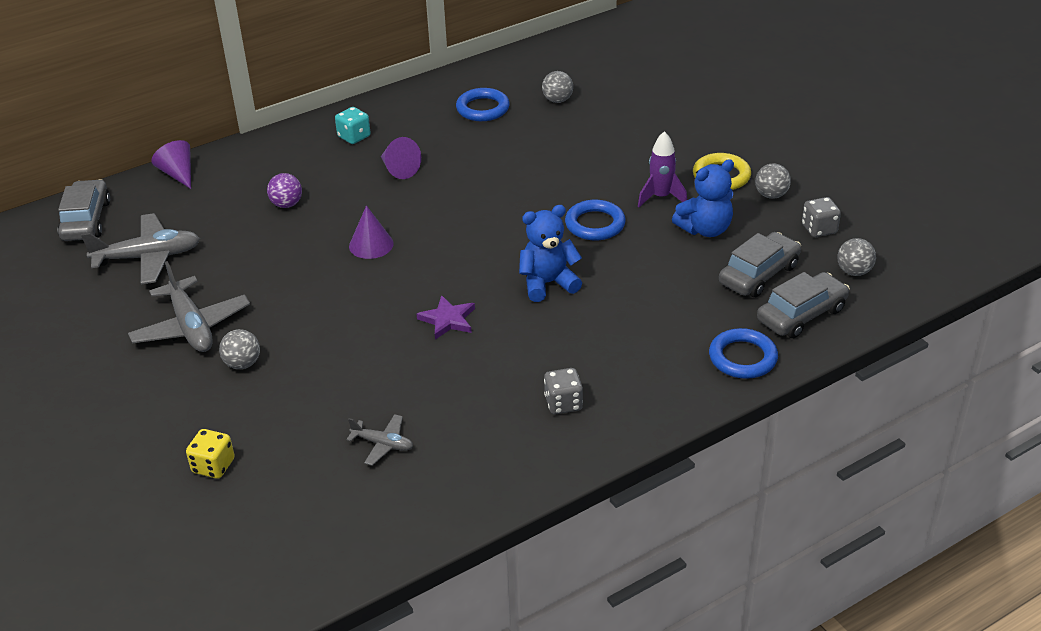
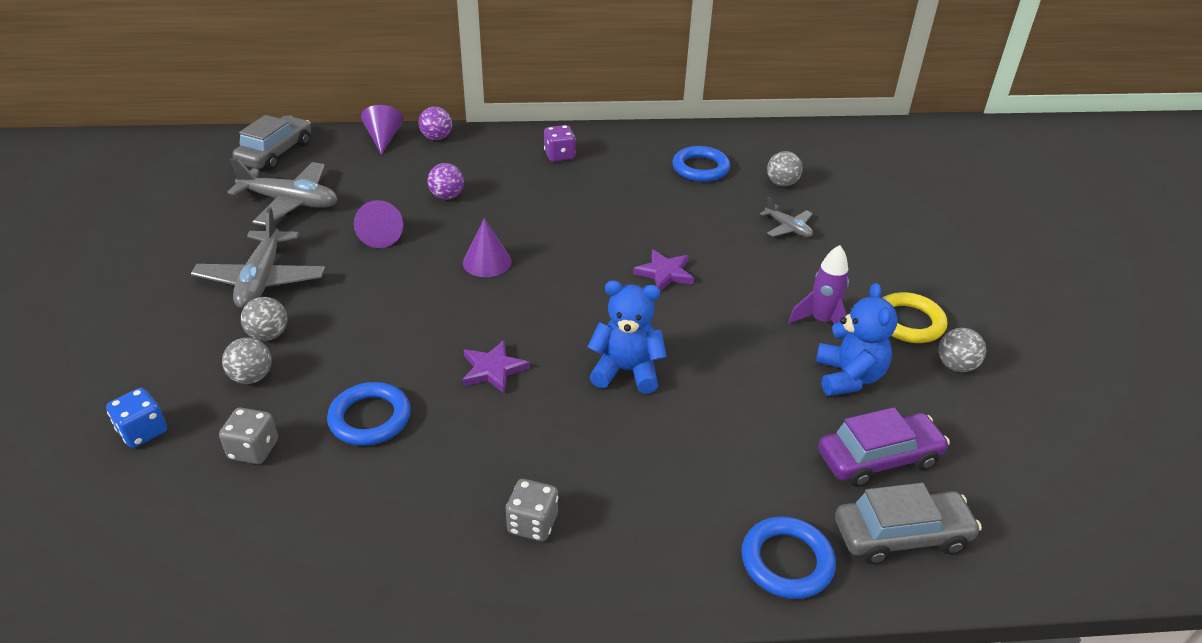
camera: 25 degrees right, 0 degrees up
yellow dice [186,429,235,479] -> blue dice [106,388,167,448]
turquoise dice [335,107,371,144] -> purple dice [544,125,576,162]
grey plane [346,414,413,466] -> grey plane moved to [760,197,813,237]
purple cone [381,137,421,179] -> purple cone moved to [354,200,403,248]
blue ring [565,200,626,241] -> blue ring moved to [327,382,411,446]
blue teddy bear [672,159,734,237] -> blue teddy bear turned 90 degrees counterclockwise [816,283,898,396]
grey car [719,232,801,297] -> purple car [818,407,950,487]
grey dice [802,197,841,237] -> grey dice moved to [219,408,278,464]
grey ball [837,238,876,276] -> grey ball moved to [222,337,272,384]
none -> purple ball [419,106,452,140]
none -> purple star [633,249,694,291]

